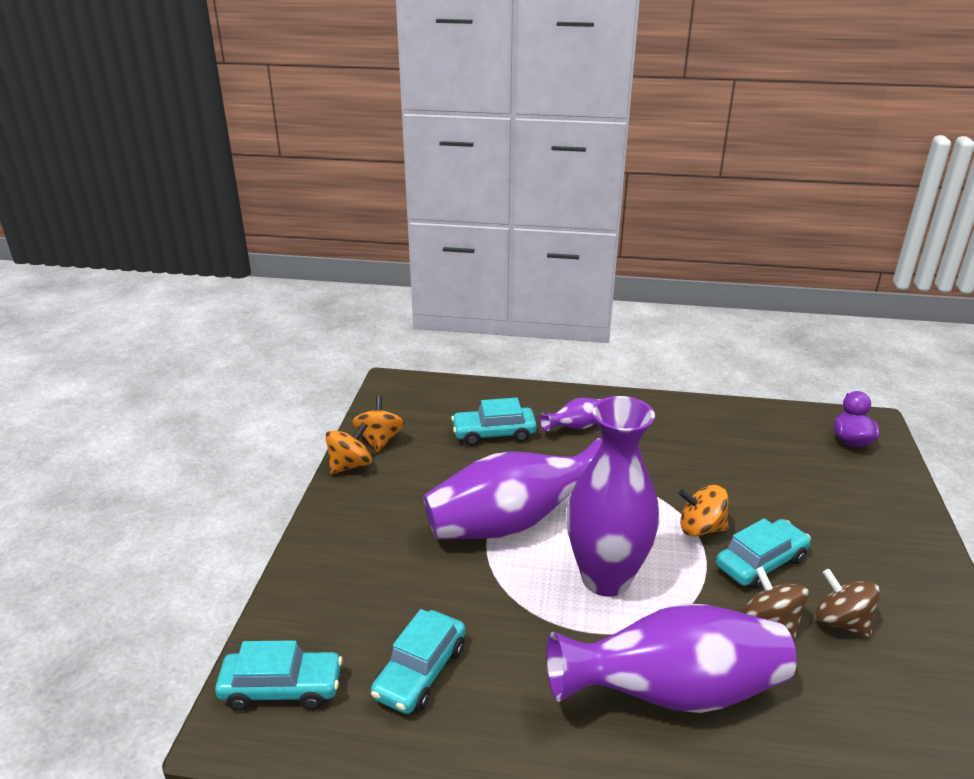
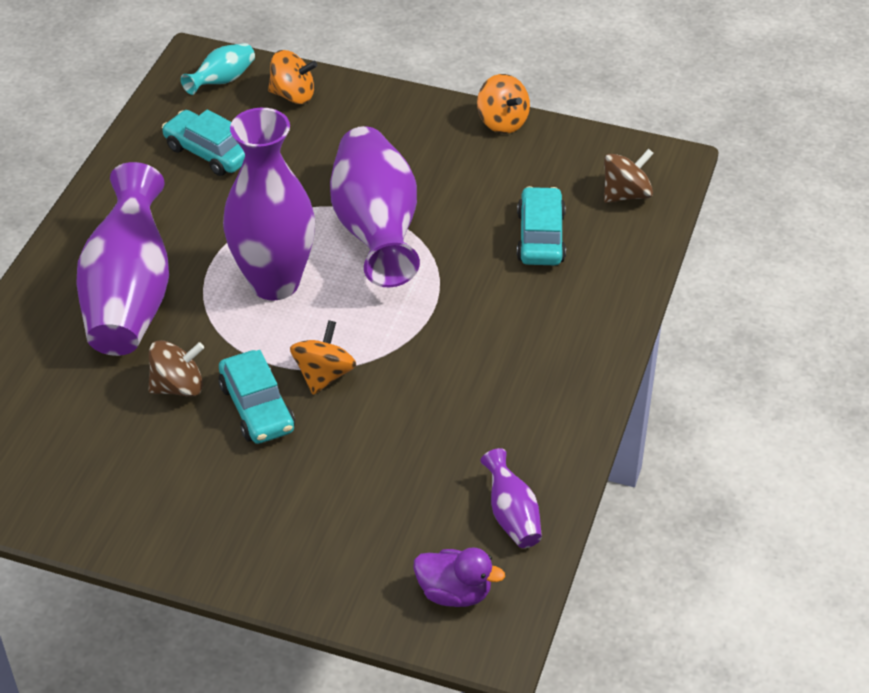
camera: 100 degrees right, 15 degrees up
turquoise car [215,640,343,711] -> turquoise vase [181,43,255,95]
orange spinning top [352,396,404,452] -> orange spinning top moved to [268,50,317,104]
purple vase [540,398,601,431] -> purple vase moved to [481,448,542,548]
brown spinning top [815,569,880,638] -> brown spinning top moved to [604,149,654,203]

